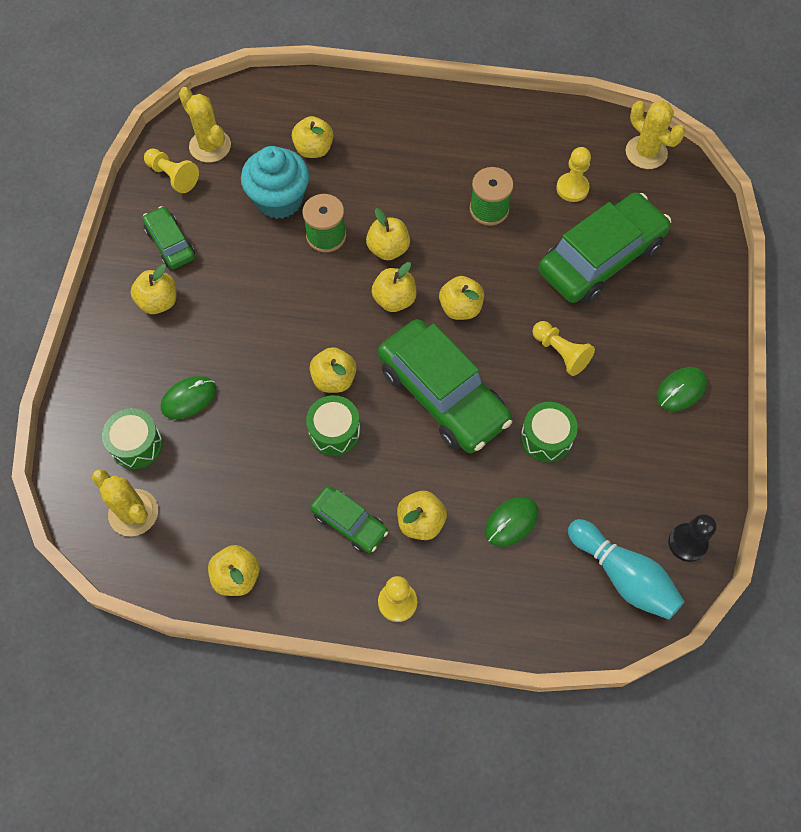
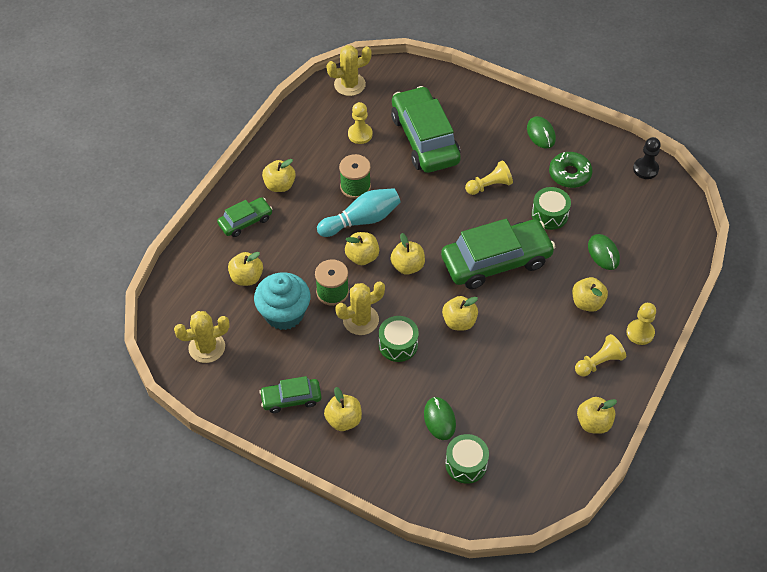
camera: 70 degrees left, 10 degrees down
yellow cactus [92,469,158,537] -> yellow cactus moved to [335,281,385,335]
yellow pawn [144,149,199,193] -> yellow pawn moved to [575,334,626,376]
green drum [306,395,361,456] -> green drum moved to [379,316,419,362]
green car [310,486,388,553] -> green car moved to [217,197,273,237]
yellow apple [439,276,484,320] -> yellow apple moved to [262,159,296,192]
turquoise bowling pin [568,519,684,620] -> turquoise bowling pin moved to [317,188,400,237]
none -> green donut [549,152,593,188]

